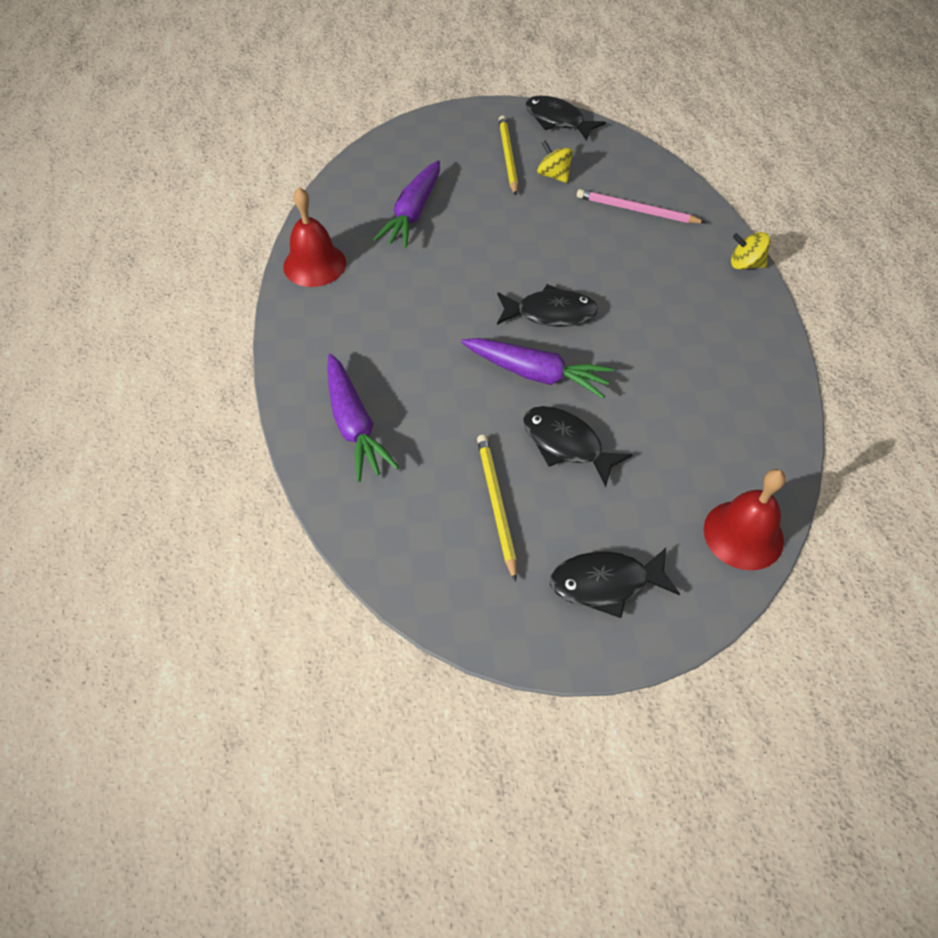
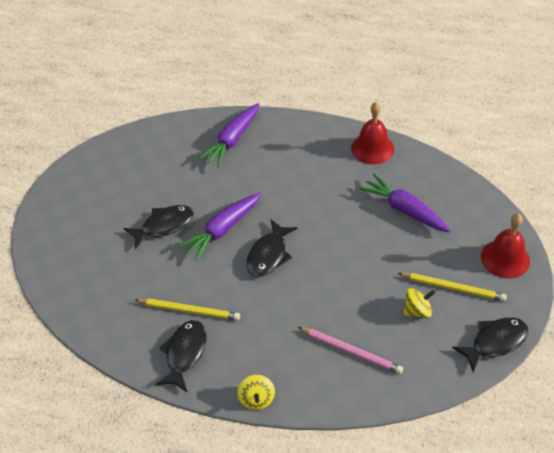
camera: 115 degrees right, 5 degrees down
purple carrot [327,354,399,482] -> purple carrot turned 60 degrees counterclockwise [198,103,260,167]
yellow pencil [477,435,517,582] -> yellow pencil moved to [135,298,240,320]
black fish [550,548,680,618] -> black fish moved to [155,320,207,393]
pink pencil [577,189,706,223] -> pink pencil turned 75 degrees clockwise [298,327,403,374]
red bell [704,469,786,570] -> red bell moved to [481,214,530,279]
yellow spinning top [731,232,770,270] -> yellow spinning top turned 135 degrees clockwise [237,375,275,410]

